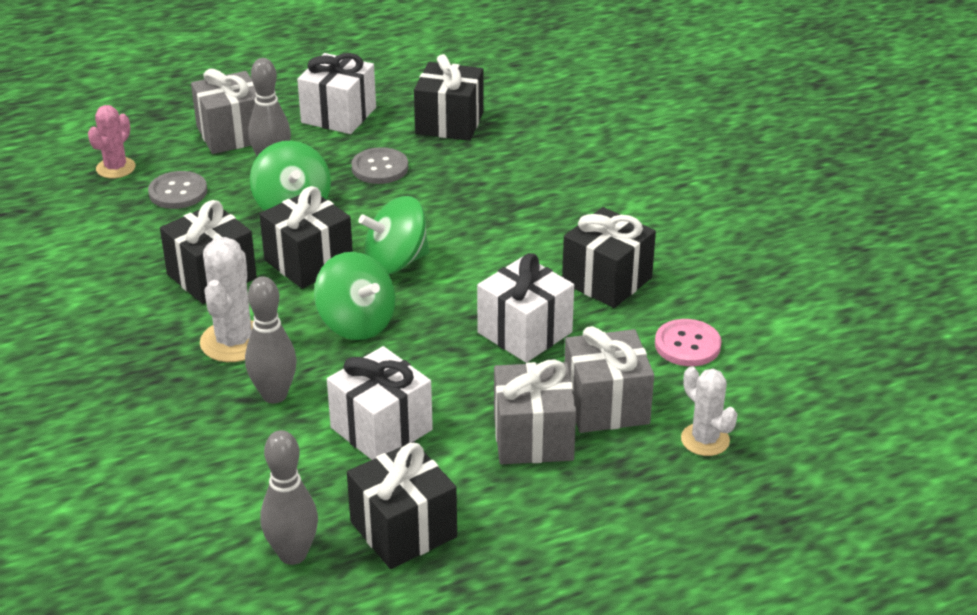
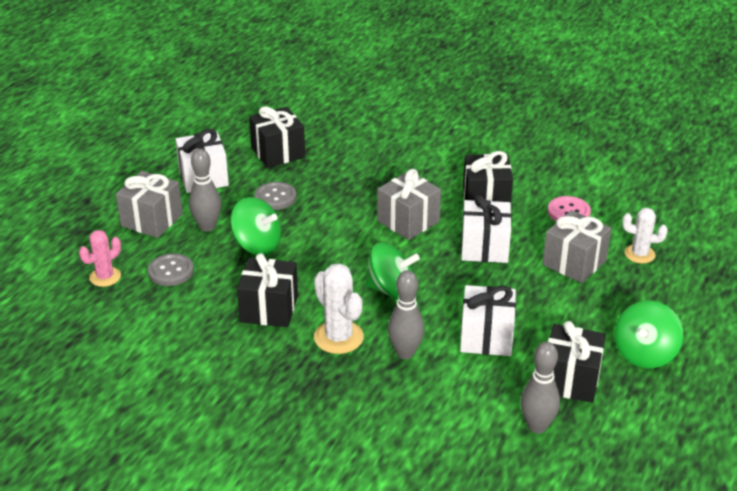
camera: 40 degrees left, 0 degrees up
pink cactus [88,105,136,178] -> pink cactus turned 60 degrees clockwise [79,230,121,287]
black gift [260,186,353,289] -> none
green spinning top [358,196,430,275] -> green spinning top moved to [615,301,683,368]
grey gift [494,359,576,464] -> grey gift moved to [377,169,441,240]

